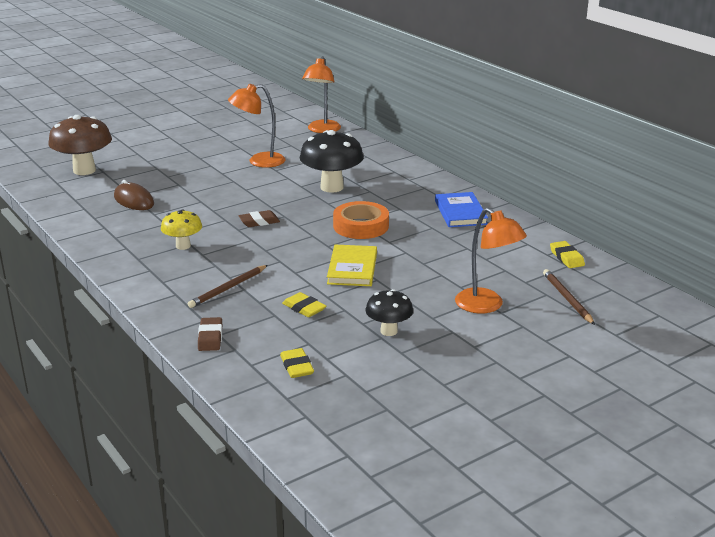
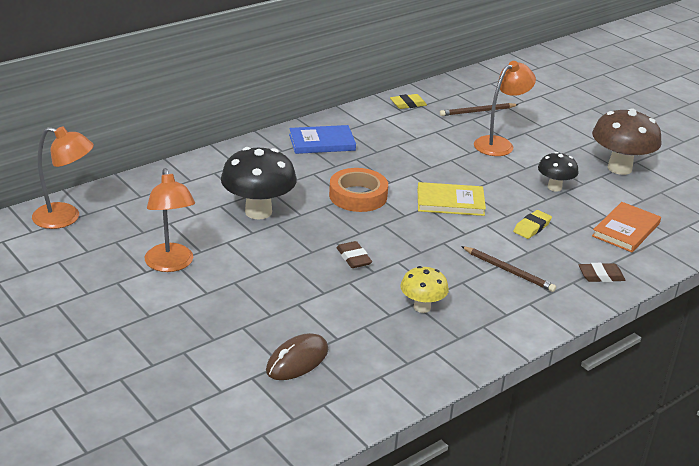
camera: 95 degrees left, 5 degrees up
brown mushroom [48,115,112,175] -> brown mushroom moved to [592,108,662,175]
yellow eraser [280,348,314,378] -> orange book [592,202,661,252]

